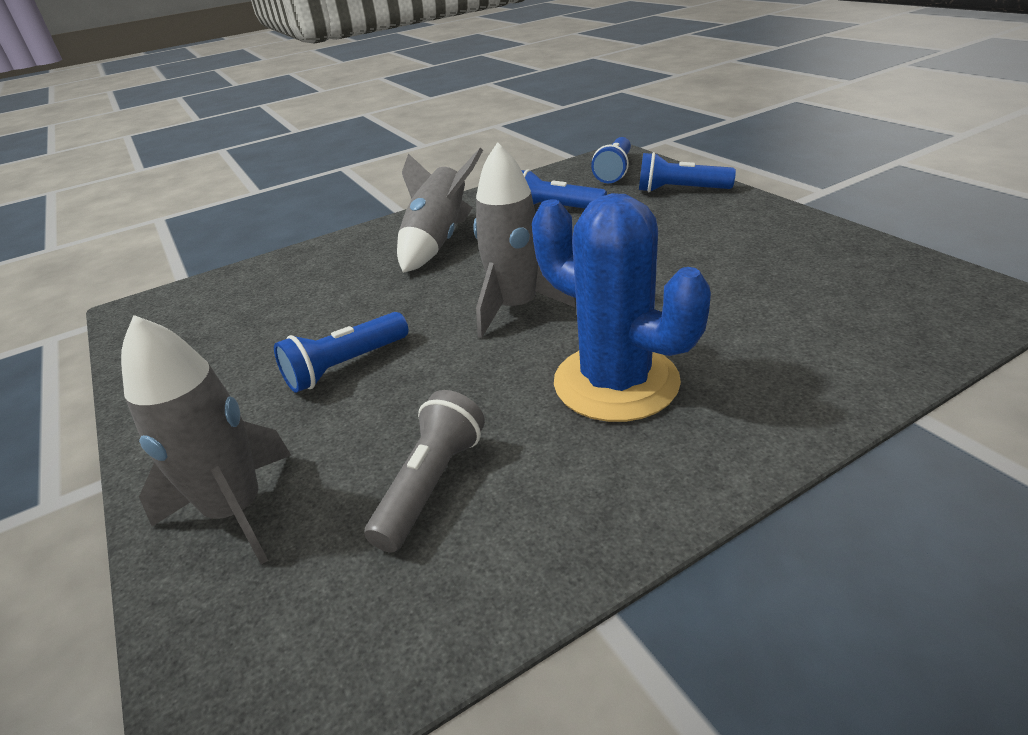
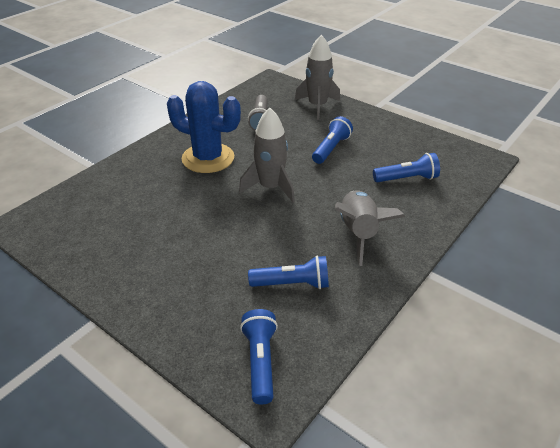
camera: 155 degrees right, 5 degrees up
blue flashlight [639,152,736,192] -> blue flashlight moved to [373,153,440,182]

